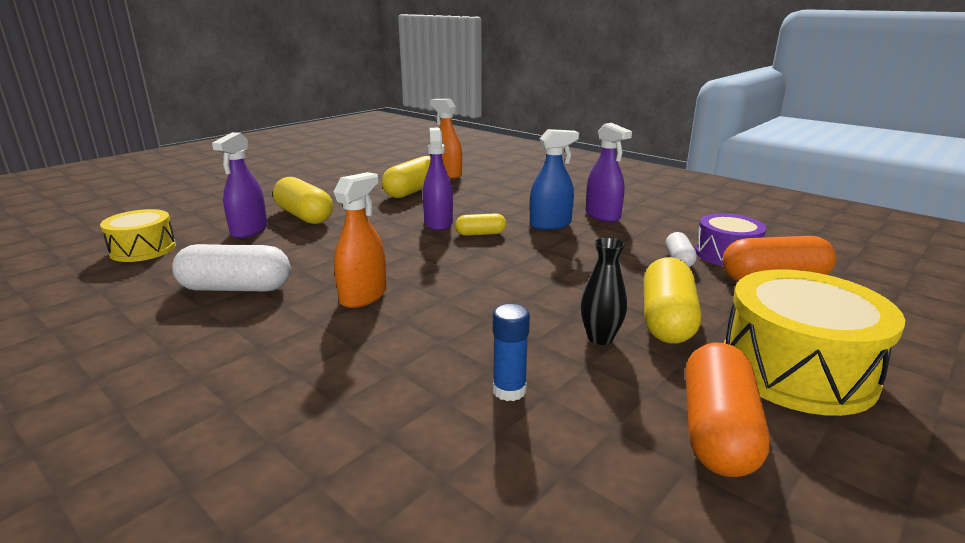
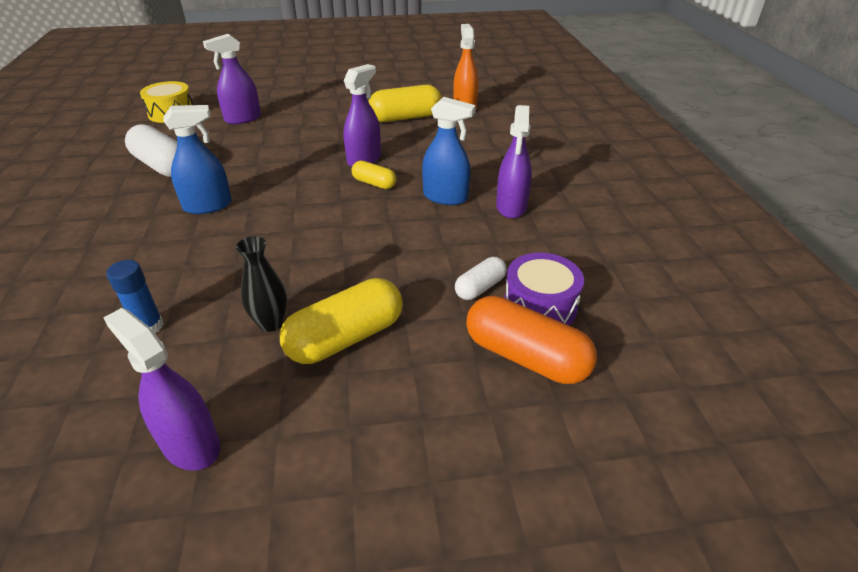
camera: 40 degrees right, 15 degrees up
yellow capsule [273,177,333,224] -> none
orange spray bottle [334,172,387,308] -> blue spray bottle [163,105,232,214]
orange capsule [685,343,770,477] -> purple spray bottle [103,308,220,471]
yellow drum [724,269,905,416] -> none

